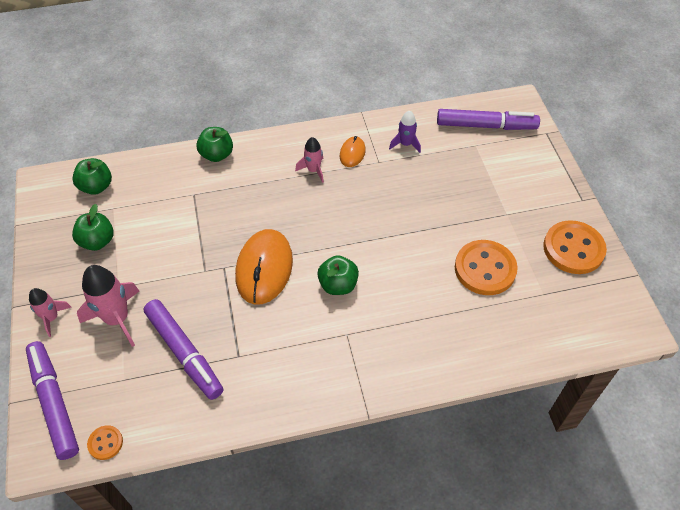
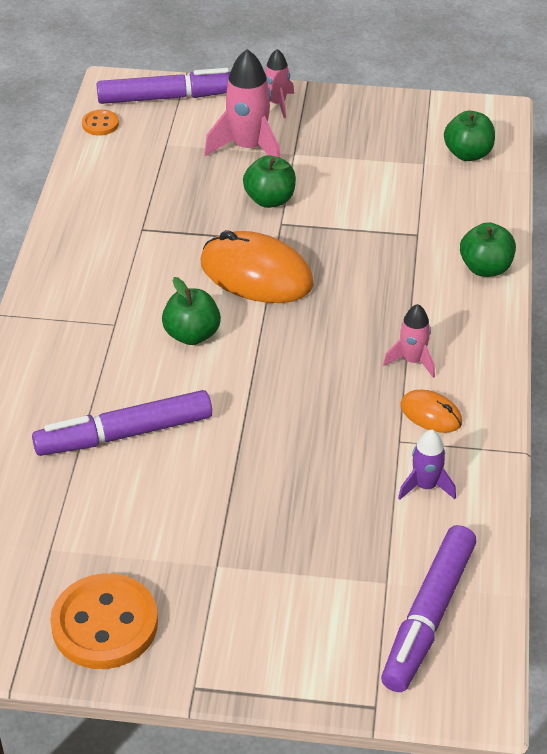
camera: 110 degrees right, 10 degrees down
green apple [72,204,114,251] -> green apple moved to [243,155,296,208]
purple marker [144,299,223,400] -> purple marker moved to [32,390,212,456]
orange button [455,240,518,295] -> none

